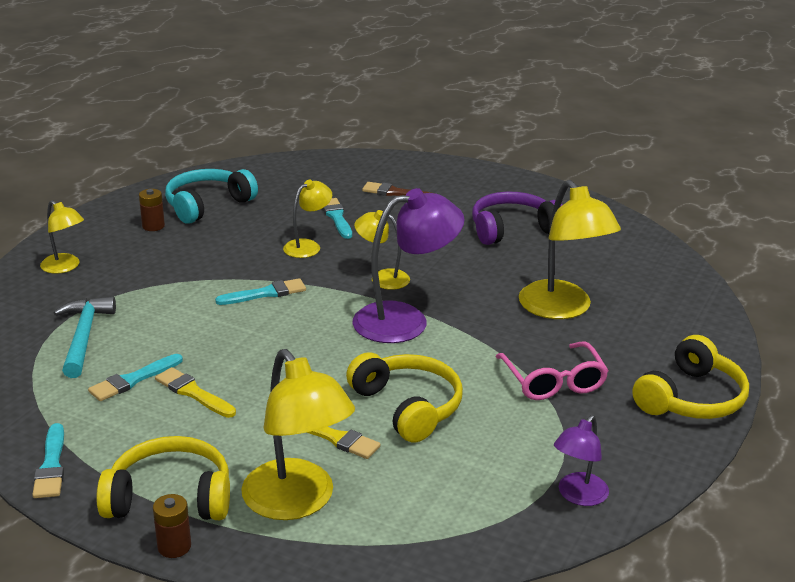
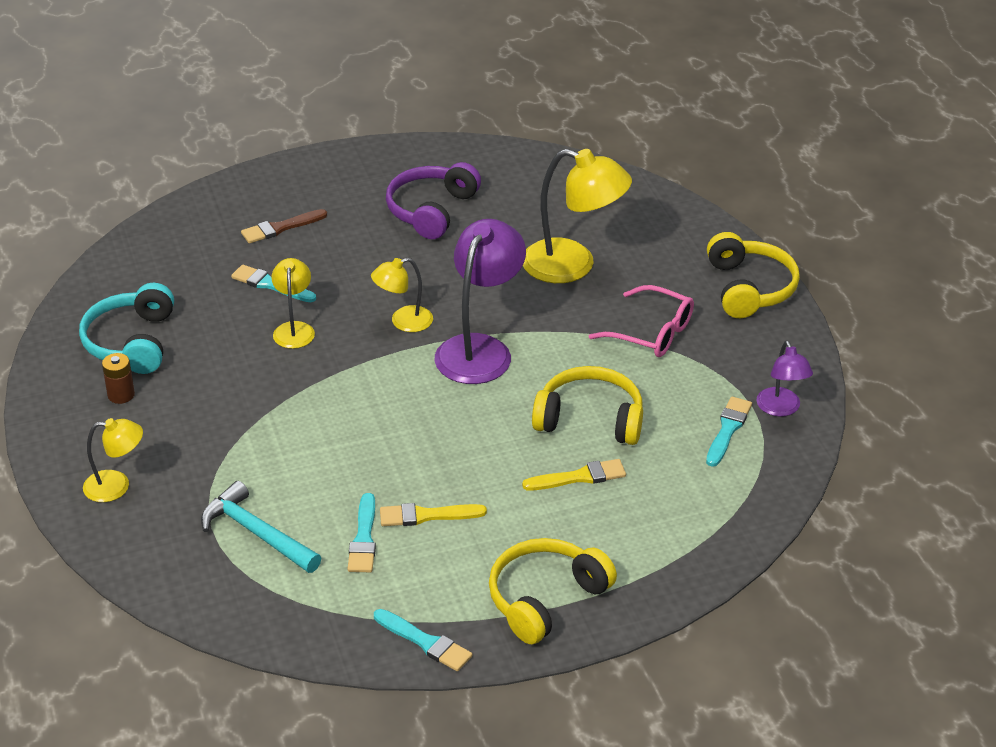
camera: 45 degrees left, 10 degrees up
brown battery [153,494,191,558] -> none
turquoise brush [215,278,306,305] -> turquoise brush moved to [706,397,752,467]
yellow lamp [241,349,355,520] -> none

